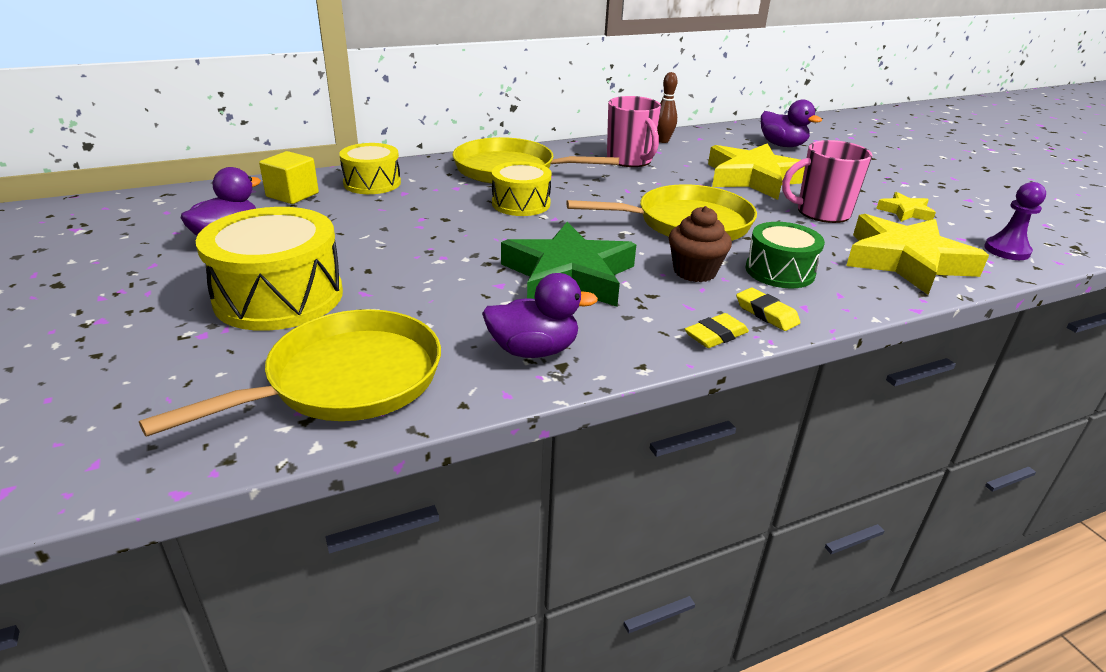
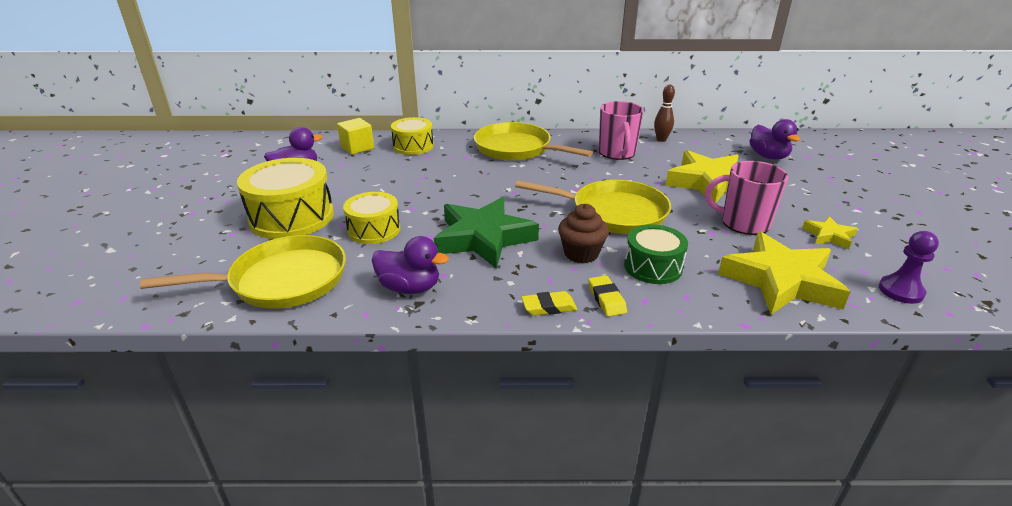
camera: 25 degrees right, 0 degrees up
yellow drum [492,161,551,216] -> yellow drum moved to [343,192,400,244]

